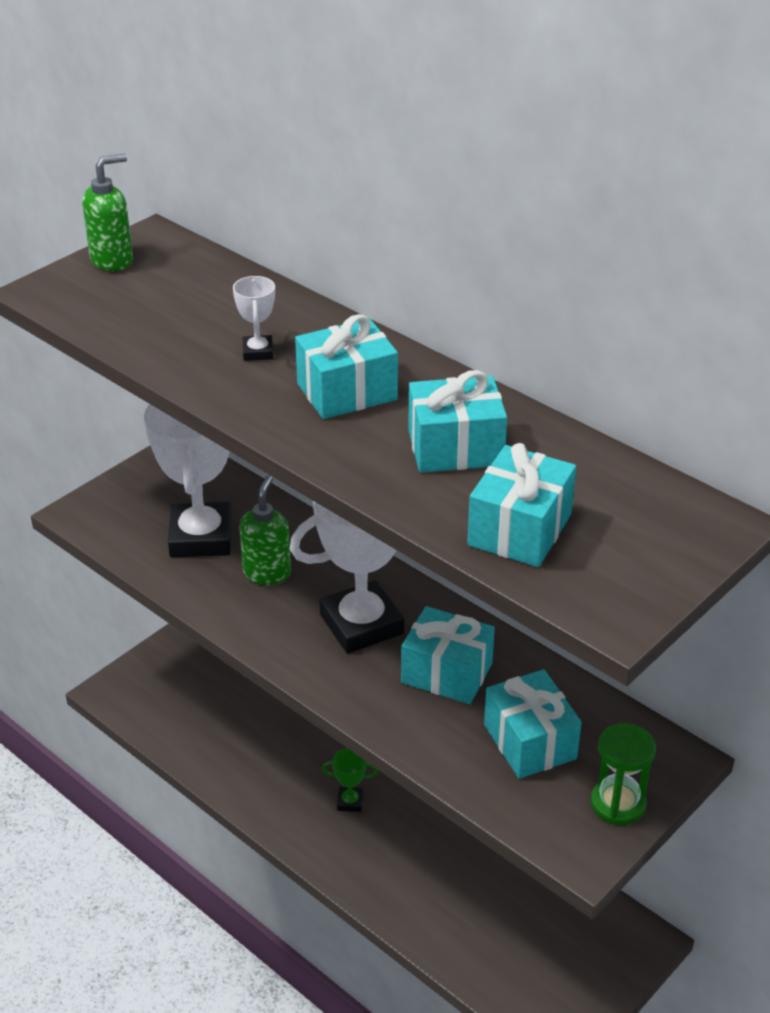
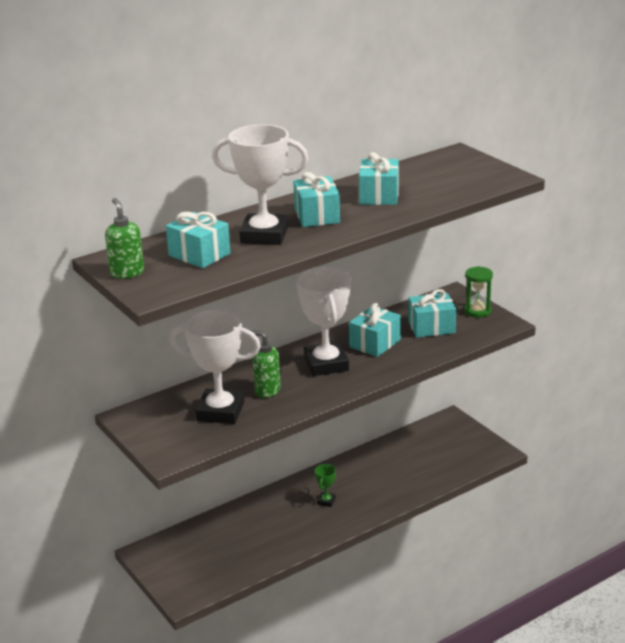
camera: 75 degrees left, 10 degrees down
white trophy [233,276,275,361] -> white trophy [212,124,308,245], size x2.36
turquoise gift [467,443,576,567] -> turquoise gift moved to [166,212,230,268]

